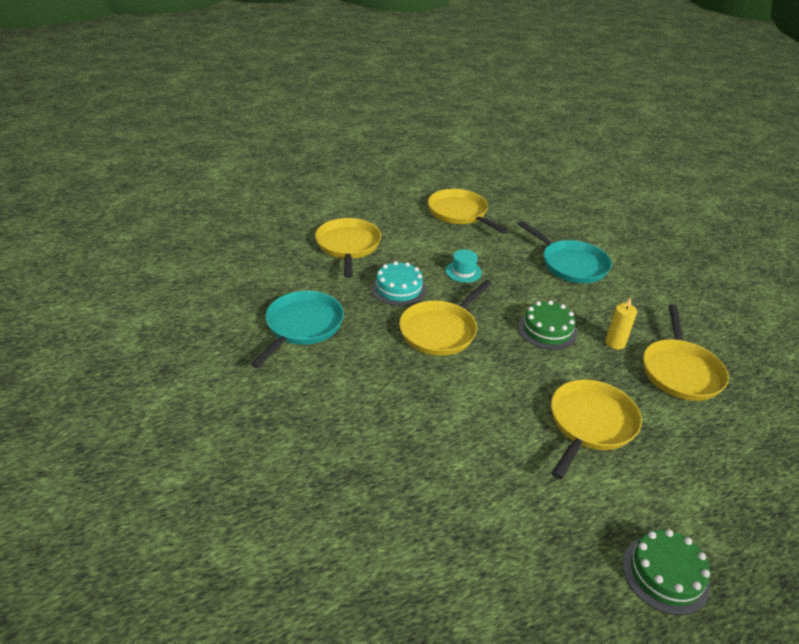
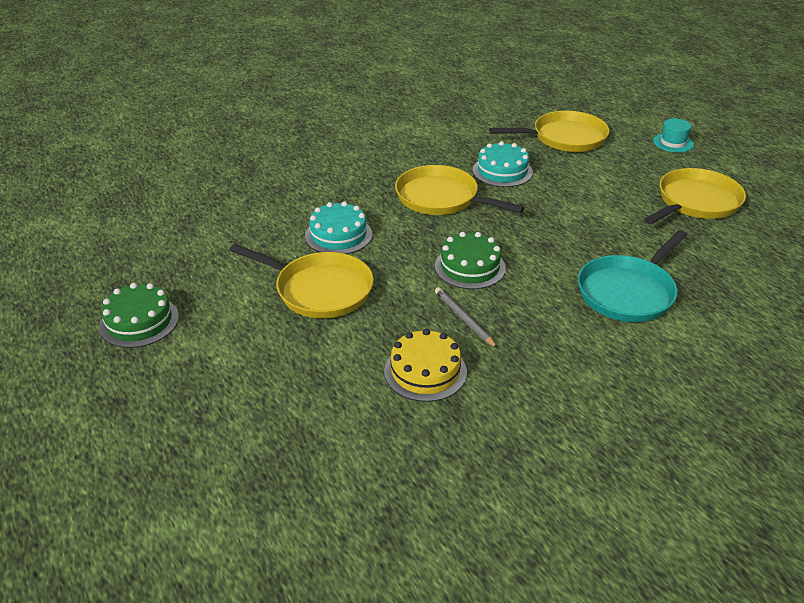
camera: 85 degrees right, 0 degrees up
turquoise pan [250,291,344,368] -> none
turquoise hat [445,250,482,283] -> turquoise hat moved to [653,118,694,153]
yellow candle [605,298,637,350] -> grey pencil [435,287,498,348]
yellow pan [643,304,729,401] -> yellow cake [384,329,467,402]
none -> turquoise cake [305,202,372,254]

